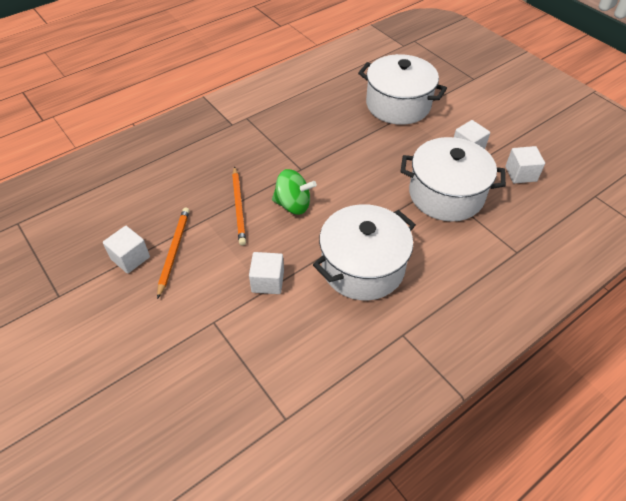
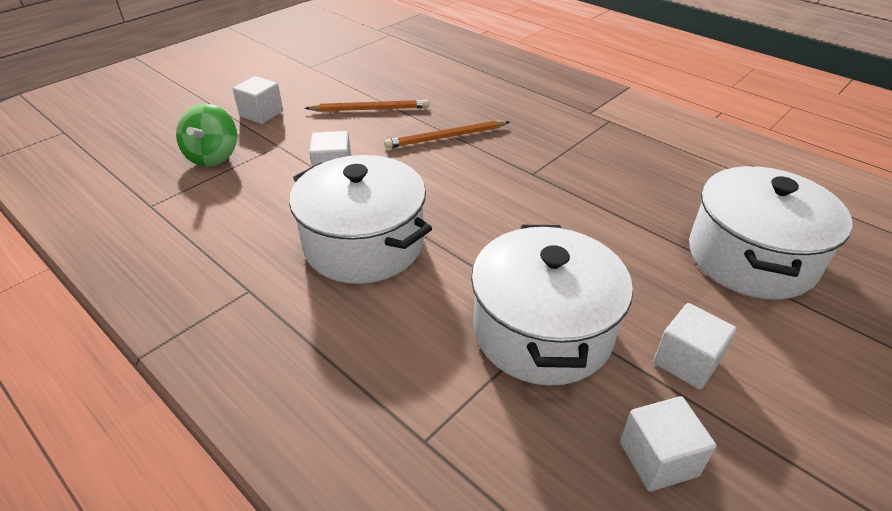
camera: 80 degrees right, 10 degrees down
white cube [103,226,150,274] -> white cube moved to [233,76,283,124]
green spinning top [272,169,317,215] -> green spinning top moved to [176,104,237,167]

